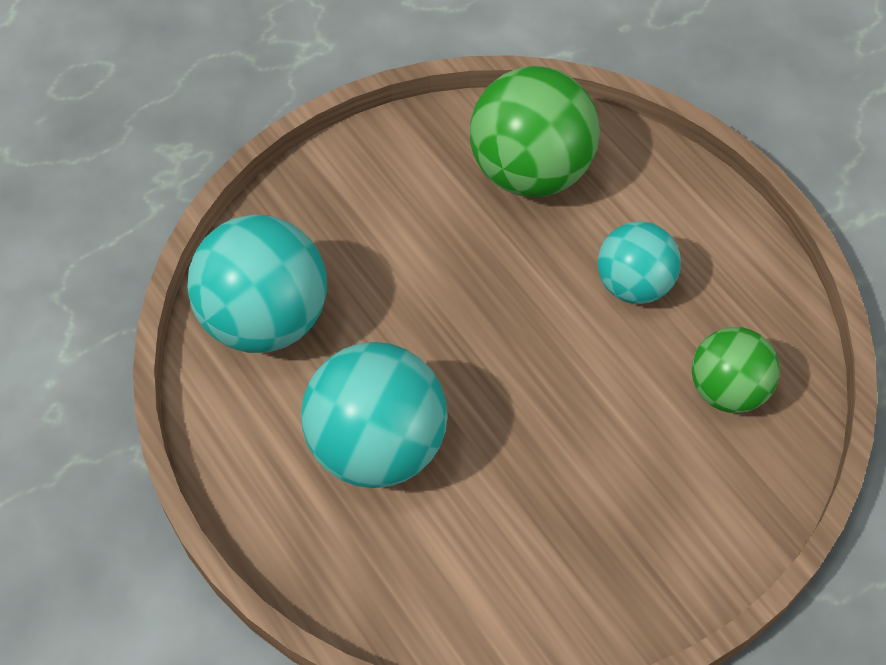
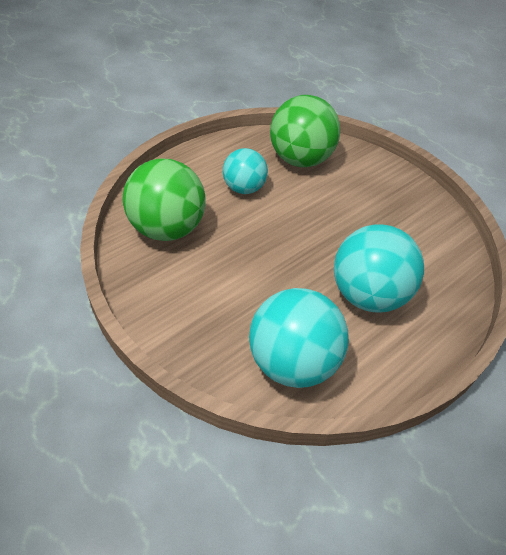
camera: 100 degrees left, 10 degrees down
green ball [692,327,780,413] -> green ball [270,95,340,167], size x1.63

